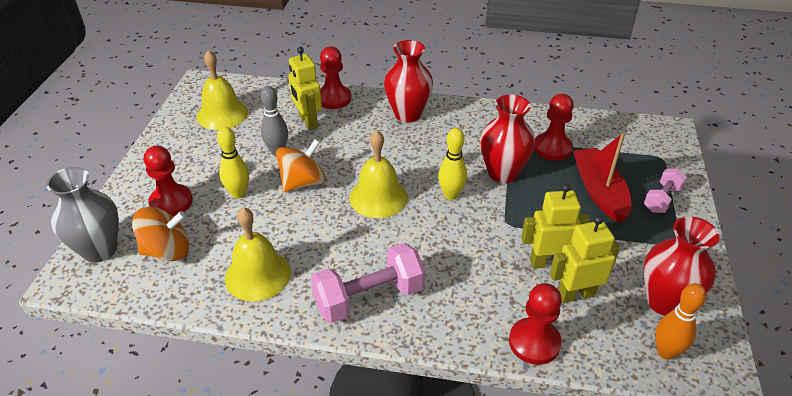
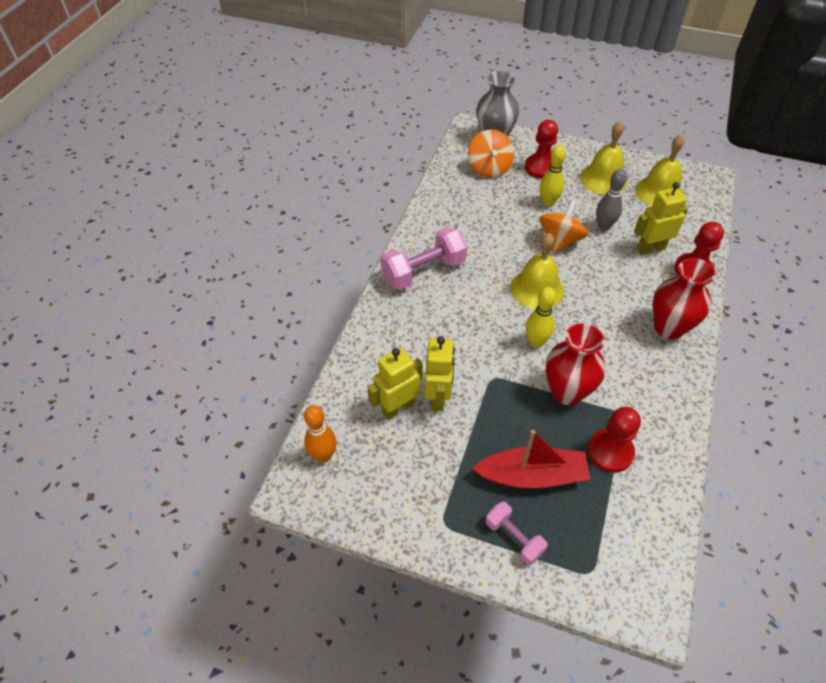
camera: 100 degrees right, 10 degrees up
yellow bell [225,207,291,302] -> yellow bell moved to [580,121,628,195]
orange spinning top [276,139,326,192] -> orange spinning top turned 120 degrees counterclockwise [539,200,589,253]
pink dumbbell [311,243,425,323] -> pink dumbbell turned 75 degrees clockwise [381,227,467,290]
red pawn [509,283,562,365] -> none
yellow robot [550,216,620,303] -> yellow robot turned 120 degrees counterclockwise [368,347,423,420]
red vase [644,216,720,316] -> none

